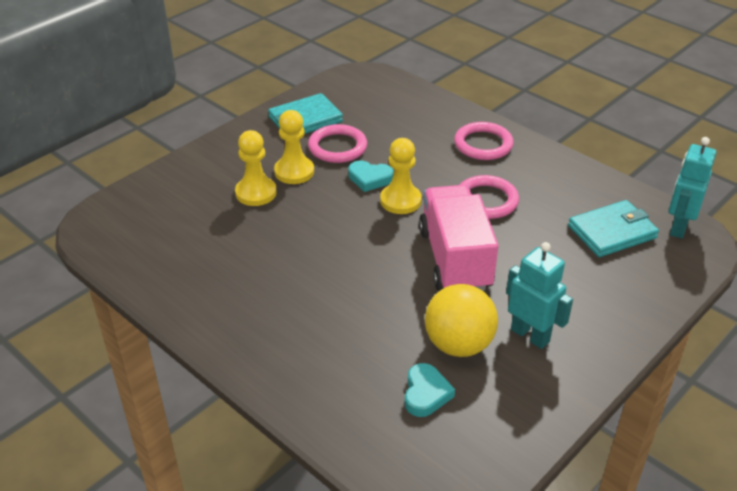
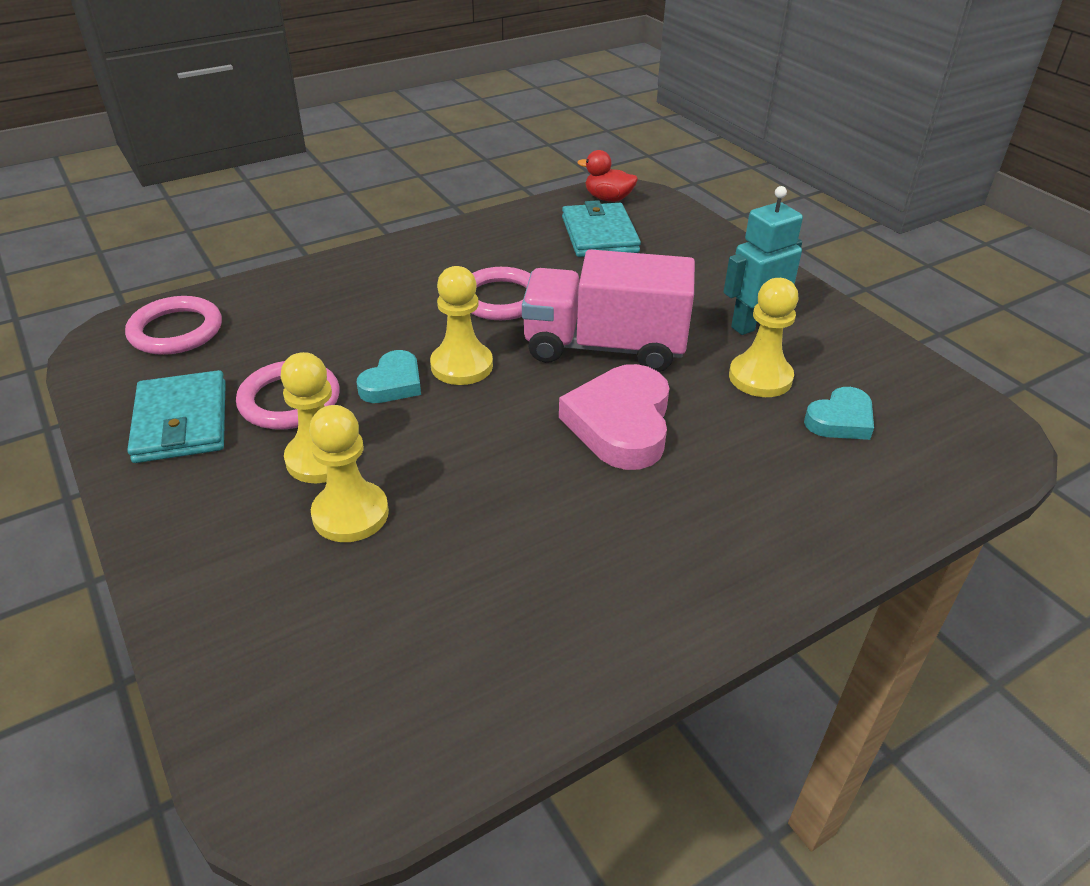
camera: 75 degrees left, 0 degrees up
turquoise heart [405,363,455,417] -> turquoise heart turned 120 degrees clockwise [804,387,874,440]
yellow ball [425,284,498,357] -> yellow pawn [729,278,799,397]
pink ring [454,122,514,160] -> pink ring moved to [125,296,222,355]
turquoise robot [669,137,716,239] -> red duck [578,150,638,202]
none -> pink heart [559,364,670,470]

